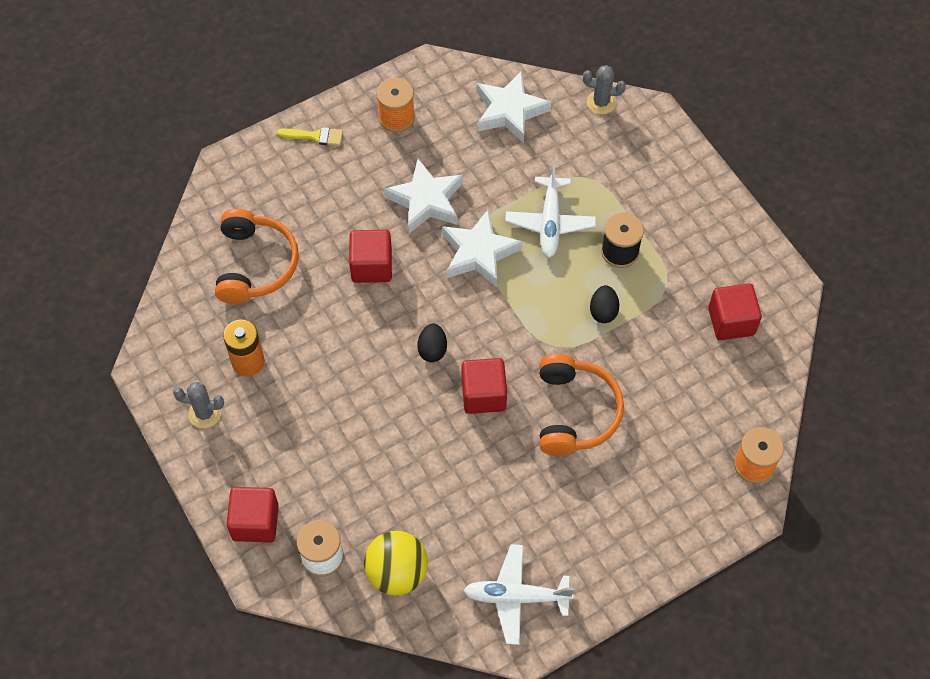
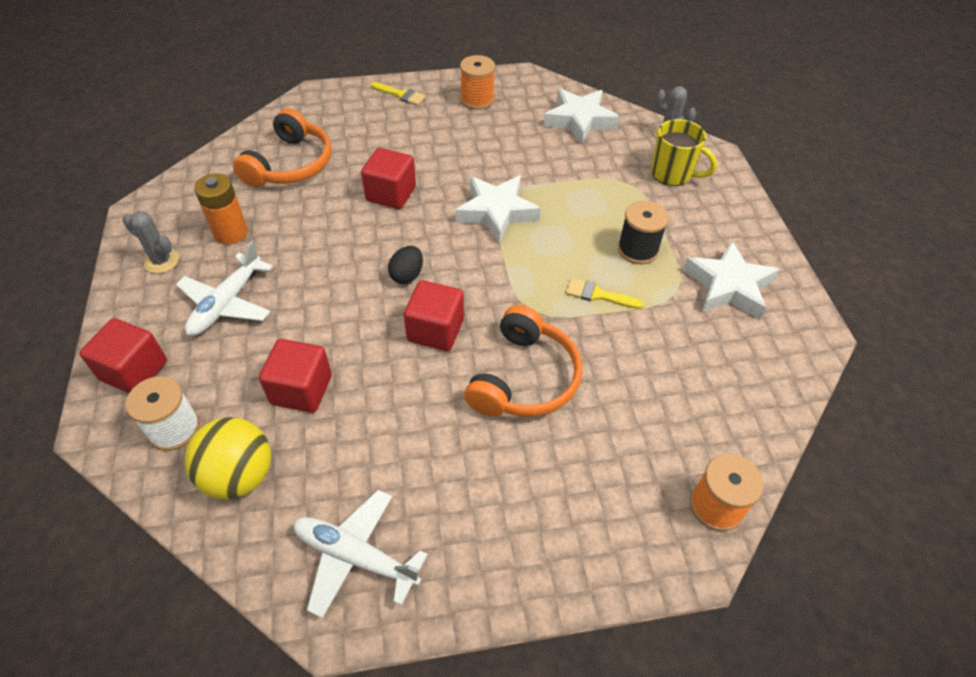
camera: 20 degrees right, 10 degrees down
white star [384,159,463,233] -> white star moved to [683,241,780,319]
white plane [505,164,596,258] -> white plane moved to [176,241,273,336]
black egg [590,285,619,323] -> yellow brush [566,278,644,309]
red cube [708,283,762,340] -> red cube moved to [259,339,332,413]
none -> yellow mug [651,119,717,186]

